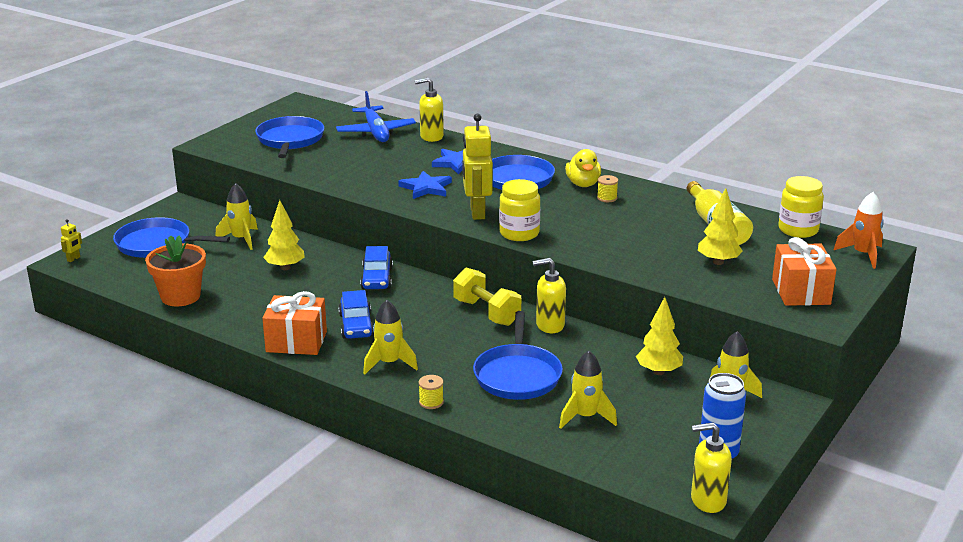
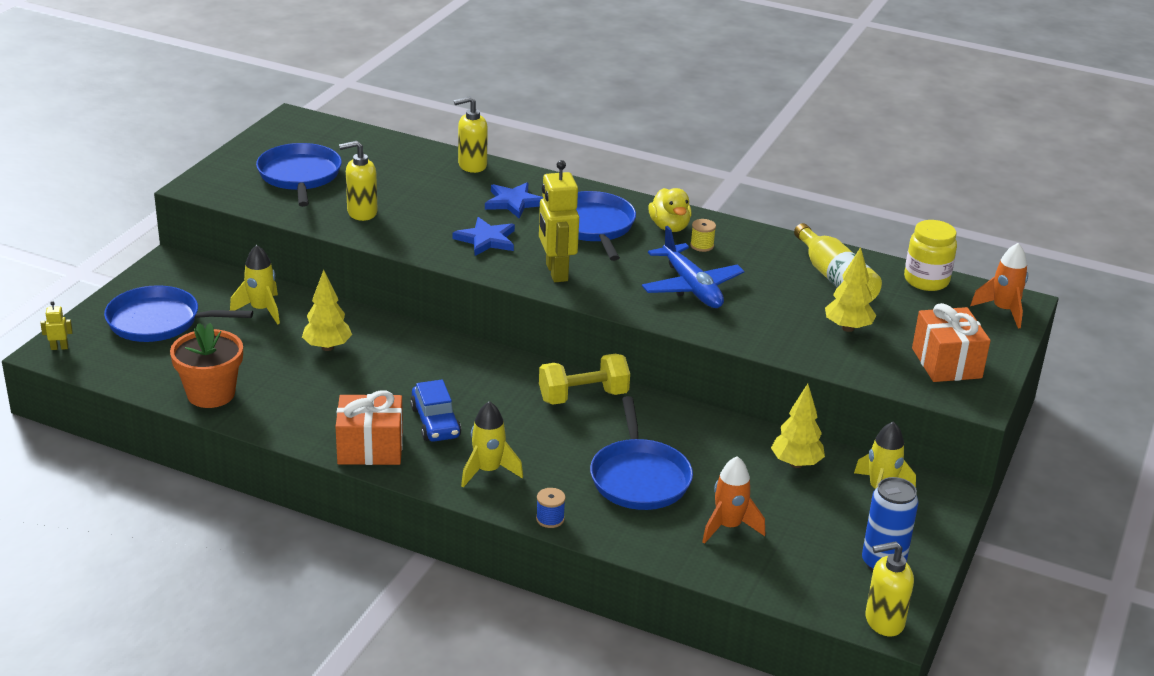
camera: 10 degrees left, 5 degrees up
yellow robot [61,219,82,262] -> yellow robot turned 120 degrees counterclockwise [40,301,73,350]
blue plane [336,91,416,142] -> blue plane moved to [642,226,744,308]
blue car [360,246,393,289] -> none
yellow spool [419,375,444,409] -> blue spool [536,488,566,528]
yellow dumbbell [453,268,521,326] -> yellow dumbbell turned 60 degrees counterclockwise [539,354,630,405]
yellow jar [499,179,540,241] -> none
yellow soap dispenser [533,258,566,333] -> yellow soap dispenser moved to [339,141,378,221]
yellow rocket [559,351,617,429] -> orange rocket [702,456,765,544]

